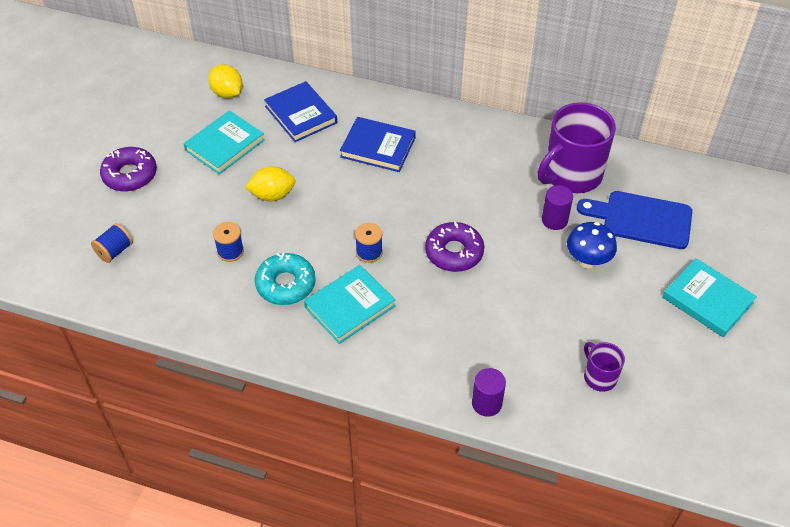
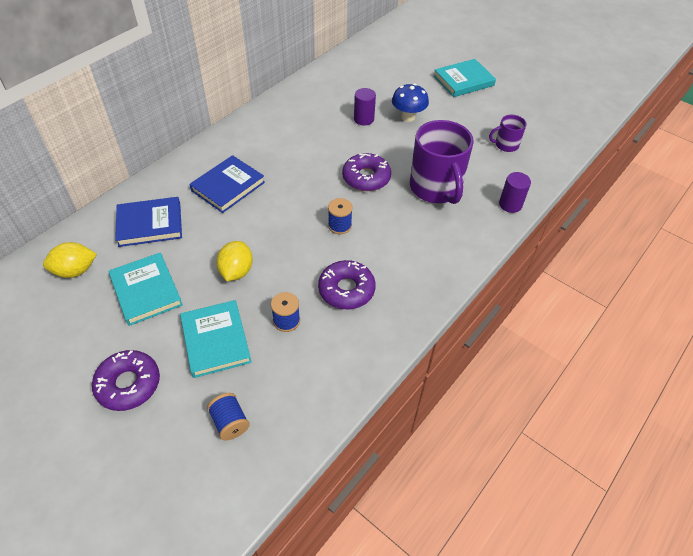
camera: 70 degrees left, 0 degrees up
turquoise donut [255,253,316,305] -> purple donut [318,260,376,309]
turquoise book [304,265,395,344] -> turquoise book moved to [180,300,252,378]
purple mug [538,102,616,193] -> purple mug moved to [410,120,474,204]
blue cutting board [577,191,692,249] -> none

